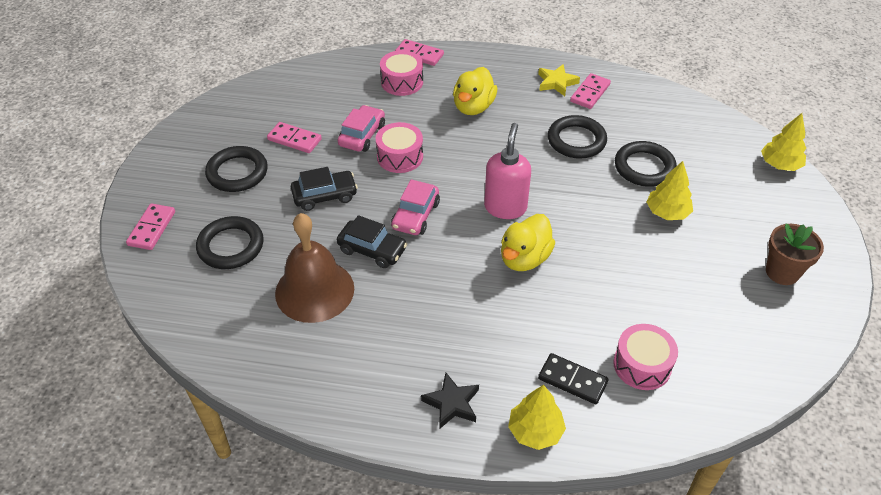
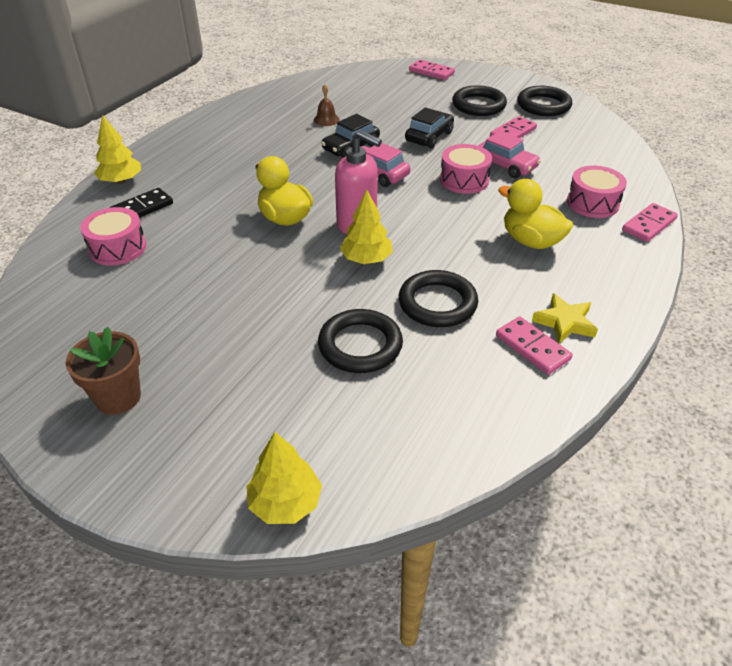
camera: 110 degrees right, 5 degrees down
black ring [196,216,264,269] -> black ring moved to [517,86,572,116]
brown bell [275,213,354,323] -> brown bell [314,84,339,126], size x0.41
black car [291,167,358,211] -> black car turned 150 degrees counterclockwise [405,108,454,148]
black star [421,373,479,429] -> none
yellow tree [646,161,693,220] -> yellow tree moved to [340,190,393,264]

